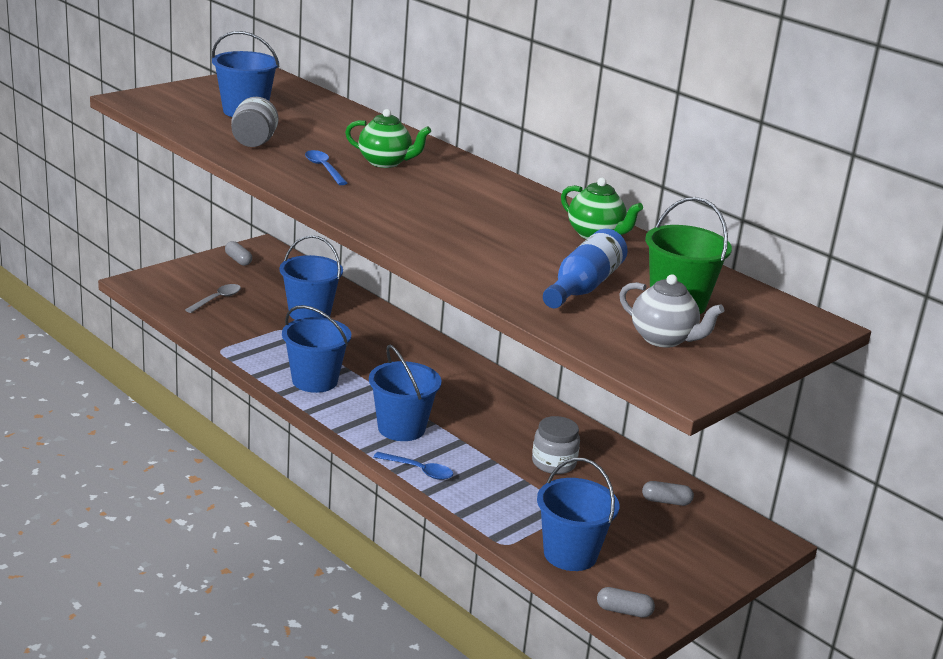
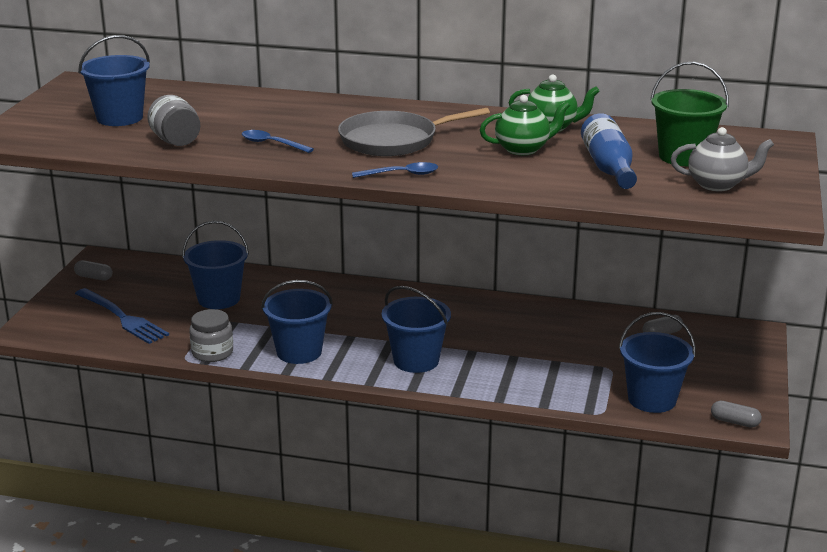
camera: 30 degrees left, 0 degrees up
grey spoon [185,284,241,313] -> blue fork [75,288,169,344]
green teapot [345,109,431,168] -> green teapot moved to [480,95,570,155]
blue spoon [374,452,453,480] -> blue spoon moved to [352,162,438,178]
grey jar [532,416,580,474] -> grey jar moved to [189,309,233,362]
grey capsule [597,587,655,618] -> grey capsule turned 45 degrees clockwise [711,401,762,428]
none -> grey pan [338,108,490,156]

